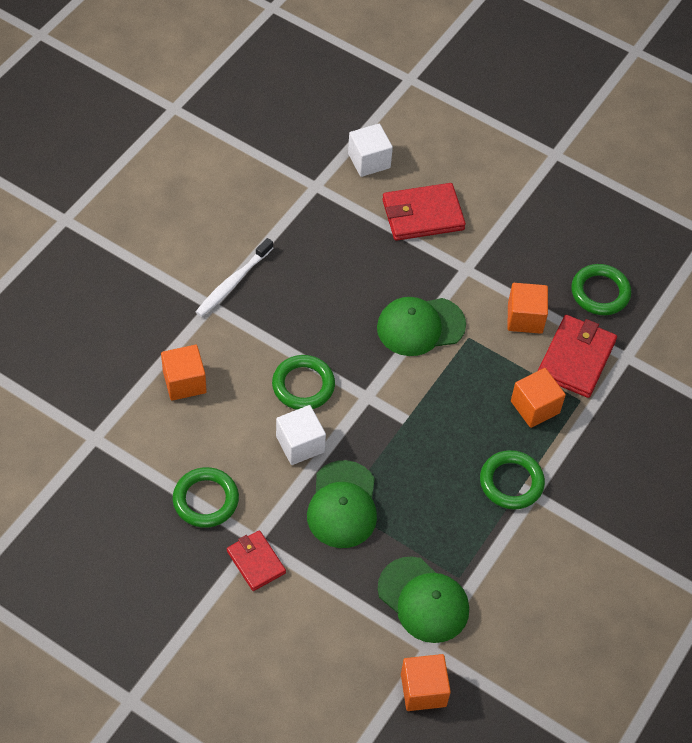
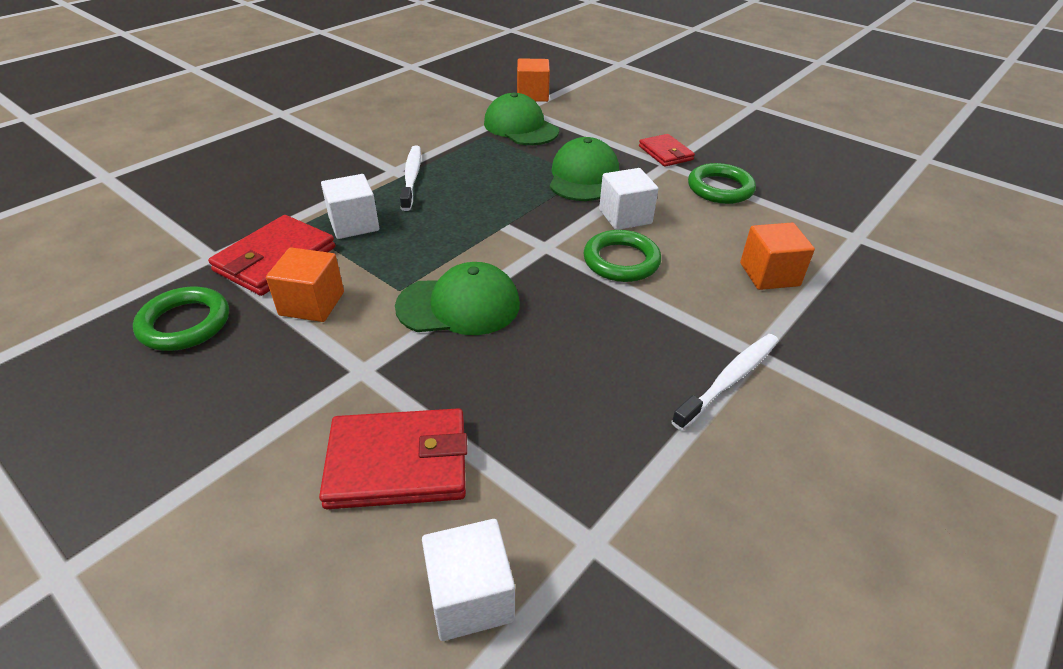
camera: 170 degrees left, 15 degrees down
green ring [480,450,545,510] -> white toothbrush [400,146,421,211]
orange cube [511,368,566,428] -> white cube [321,174,379,239]

